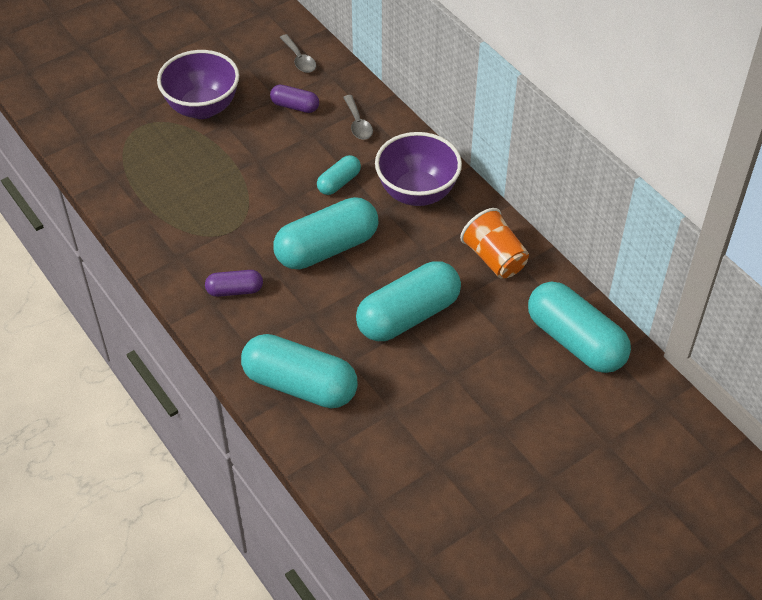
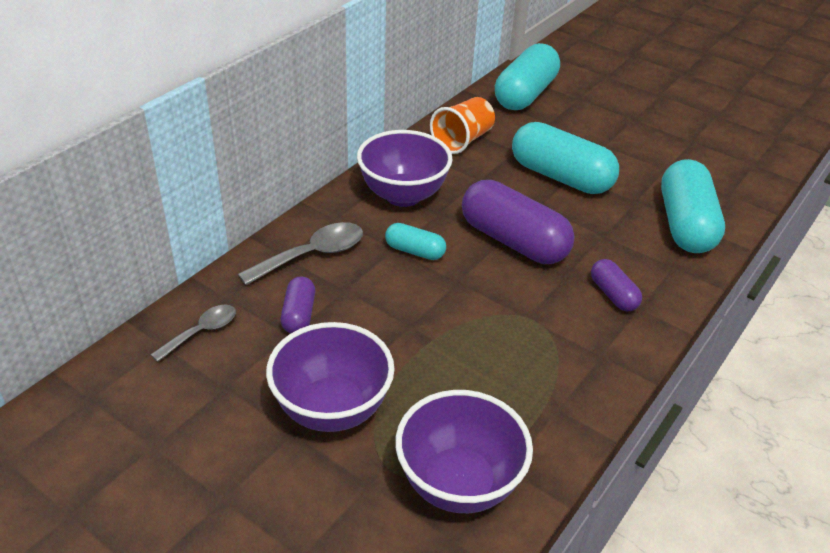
camera: 110 degrees left, 10 degrees down
turquoise capsule [273,197,378,269] -> purple capsule [462,180,575,264]
grey spoon [343,95,373,140] -> grey spoon [238,222,363,285], size x1.56
none -> purple bowl [395,390,533,513]

